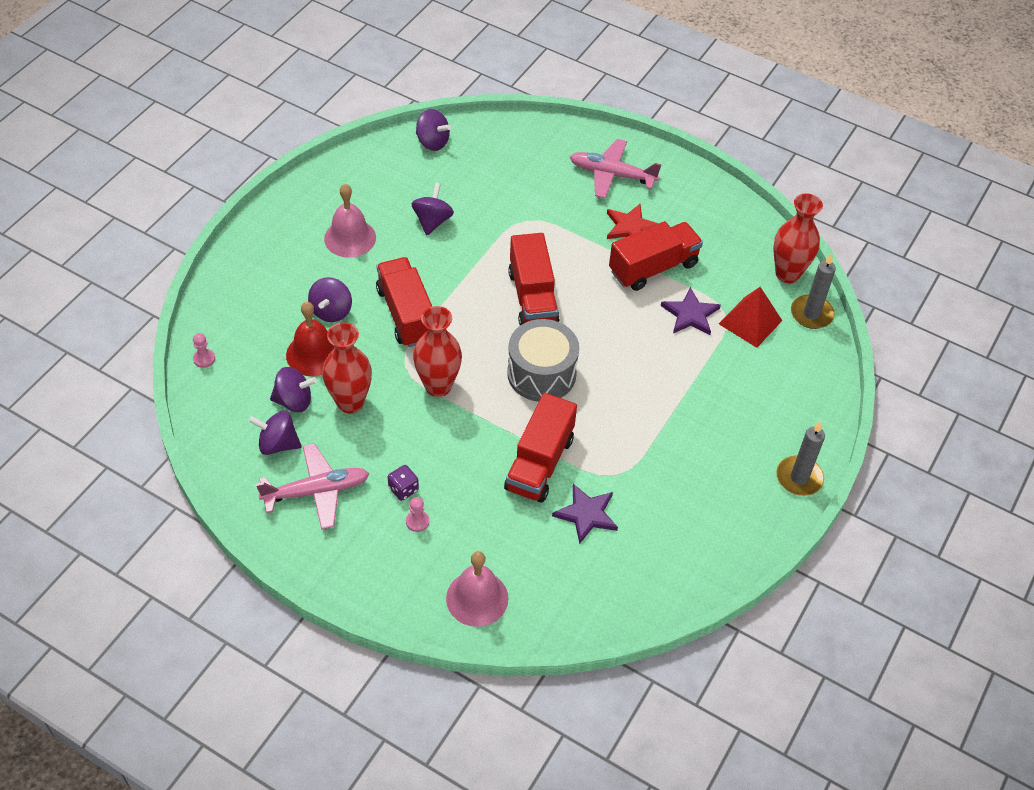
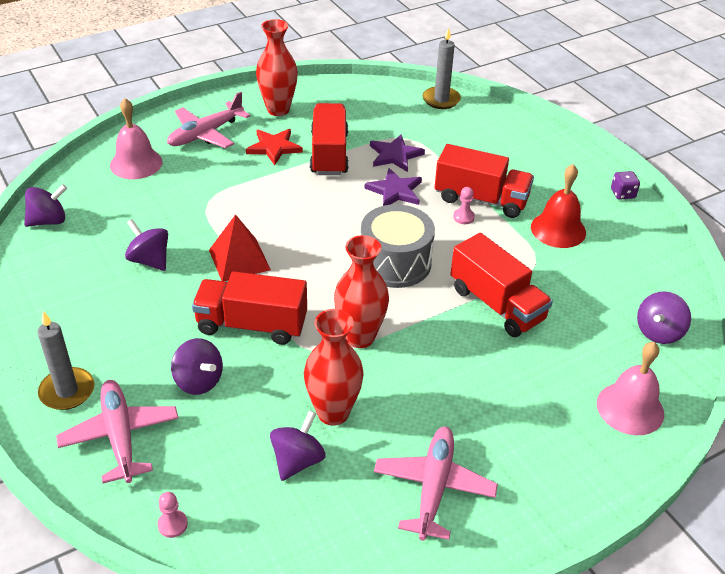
camera: 60 degrees left, 10 degrees down
purple spinning top [248,411,302,455] -> purple spinning top moved to [637,291,691,344]
red bell [286,302,335,376] -> red bell moved to [531,164,586,248]
pink bell [324,184,376,257] -> pink bell moved to [110,98,163,179]
purple dice [388,465,419,501] -> purple dice moved to [611,171,640,200]
pink pawn [406,497,429,532] -> pink pawn moved to [453,187,475,224]
red truck [508,233,560,325] -> red truck moved to [435,144,534,218]
purple star [552,484,618,544] -> purple star moved to [365,168,422,206]
red pyramid [719,287,783,348] -> red pyramid moved to [209,214,271,281]
red vase [773,194,823,283] -> red vase moved to [256,19,298,116]
grey candle [776,421,825,496] -> grey candle moved to [37,311,95,410]
none -> pink plane [56,380,179,484]

